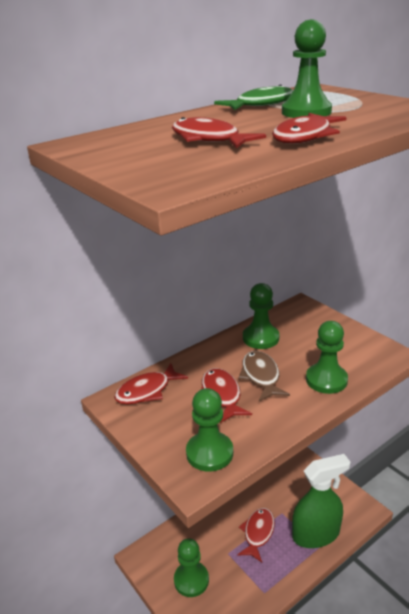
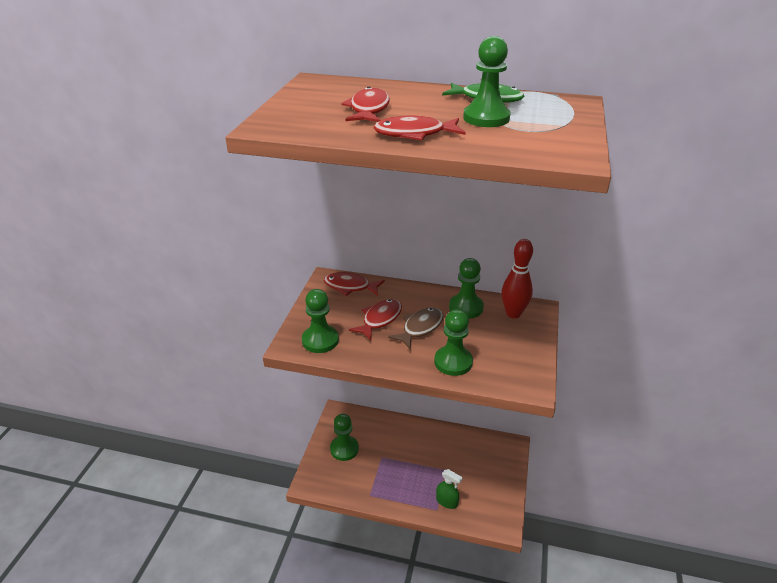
camera: 50 degrees right, 5 degrees up
red fish [237,508,275,562] -> none
green spray bottle [292,454,350,548] -> green spray bottle [436,469,463,509], size x0.49
none -> red bowling pin [502,239,533,318]

